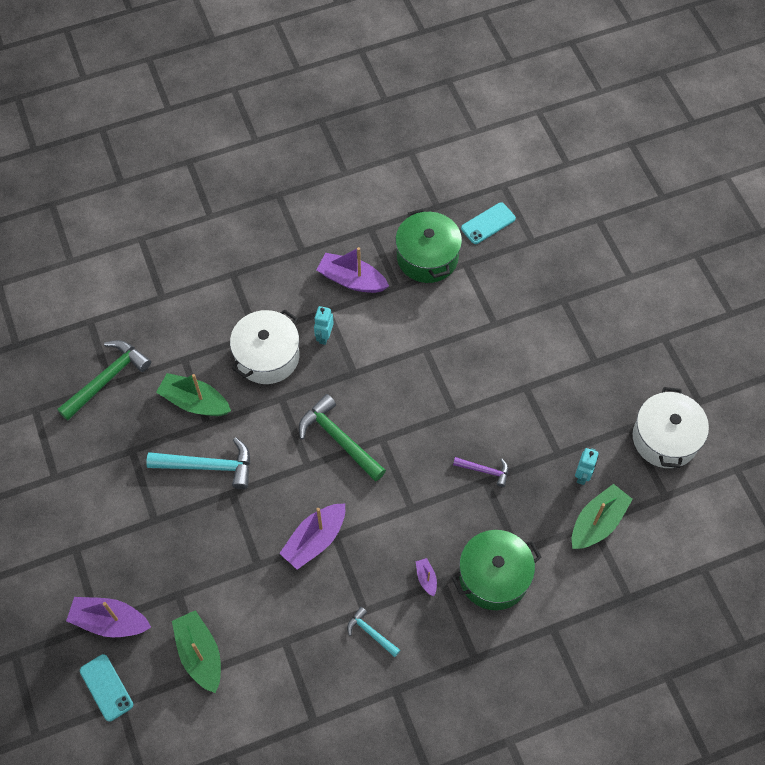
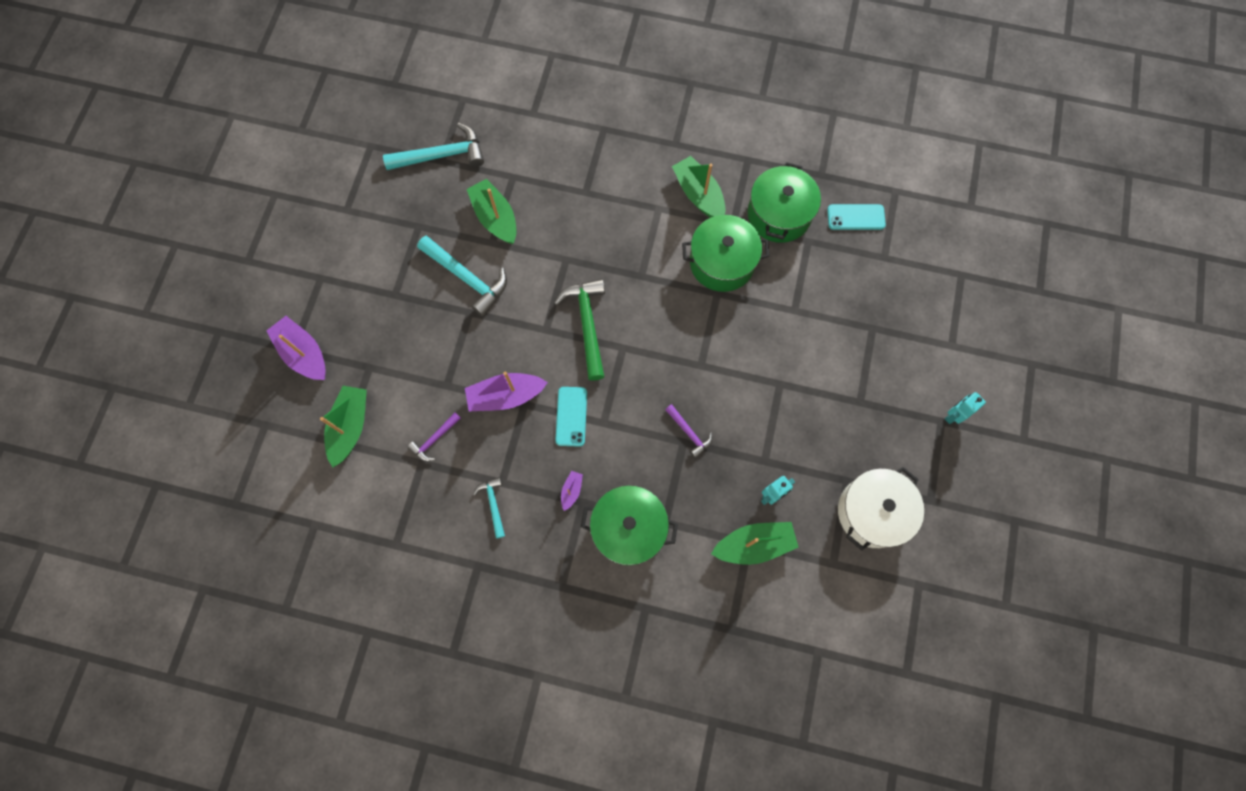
camera: 35 degrees right, 10 degrees up
green hammer [57,340,151,420] -> turquoise hammer [383,123,484,170]
turquoise phone [80,654,133,722] -> turquoise phone moved to [555,387,587,447]
white pot [230,309,300,384] -> none
turquoise robot [314,306,334,345] -> turquoise robot moved to [945,392,986,424]
purple boat [317,247,389,293] -> green boat [672,156,726,218]
none -> purple hammer [408,413,461,462]
none -> green pot [682,215,770,292]

